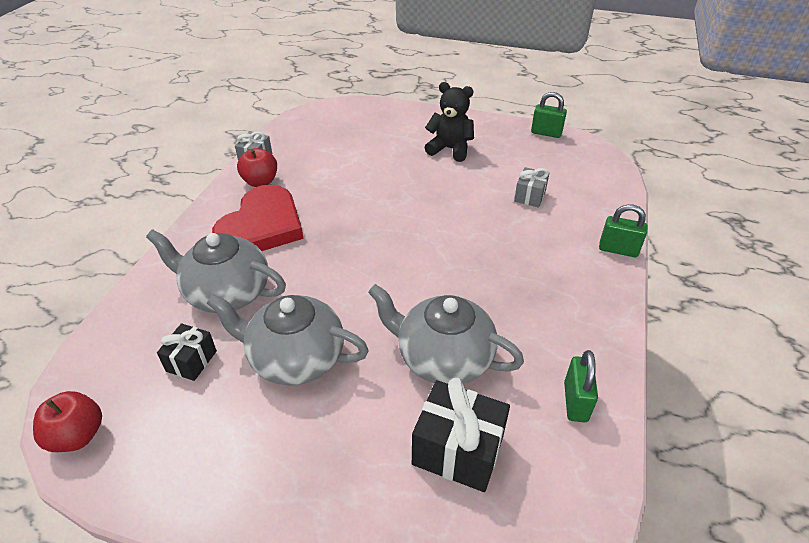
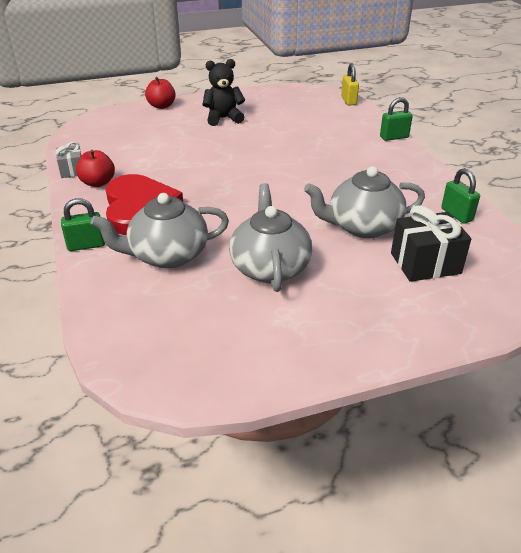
camera: 35 degrees left, 5 degrees down
red apple [33,391,102,452] -> red apple moved to [145,77,176,109]
black gift [157,323,217,381] -> none
grey teapot [206,294,369,385] -> grey teapot turned 105 degrees clockwise [229,183,312,292]
grey gift [514,167,549,208] -> none
green padlock [531,92,567,138] -> green padlock moved to [61,198,105,251]
none -> yellow padlock [341,63,359,105]

